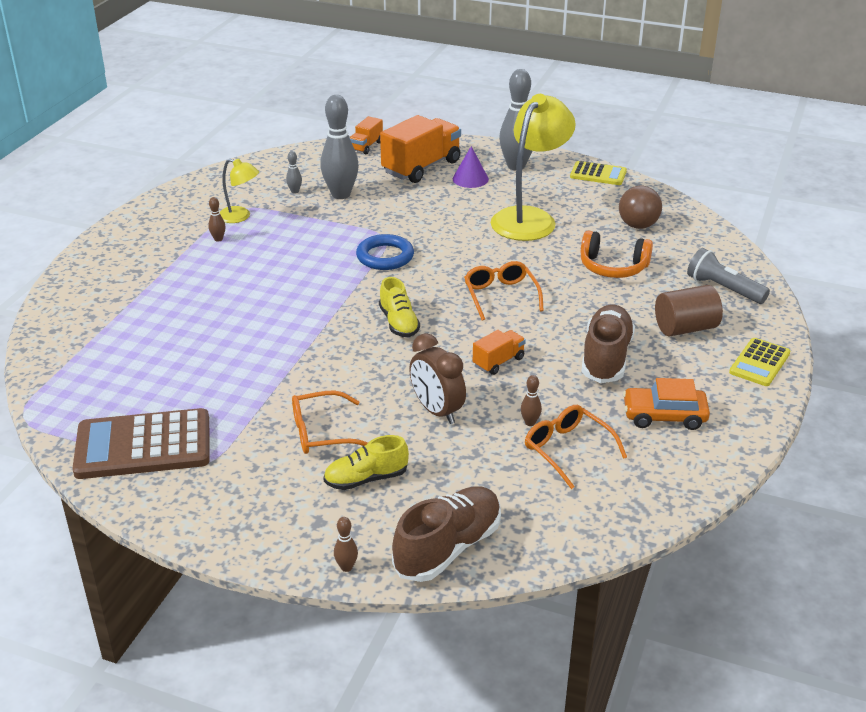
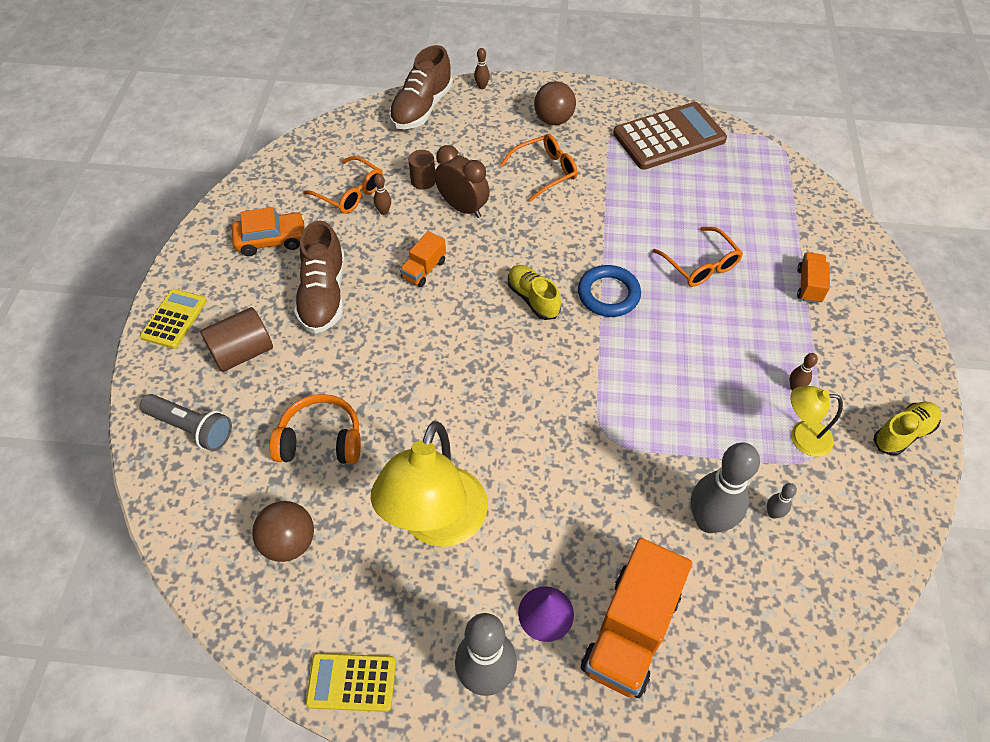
camera: 165 degrees right, 20 degrees up
yellow shoe [323,435,409,490] -> yellow shoe moved to [874,402,941,456]
orange truck [350,116,383,154] -> orange truck moved to [797,252,830,304]
blue ring [356,234,414,270] -> blue ring moved to [578,265,641,317]
orange glasses [464,261,544,321] -> orange glasses moved to [653,227,743,287]
none -> brown cylinder [408,150,435,190]
none -> brown ball [534,81,576,125]

